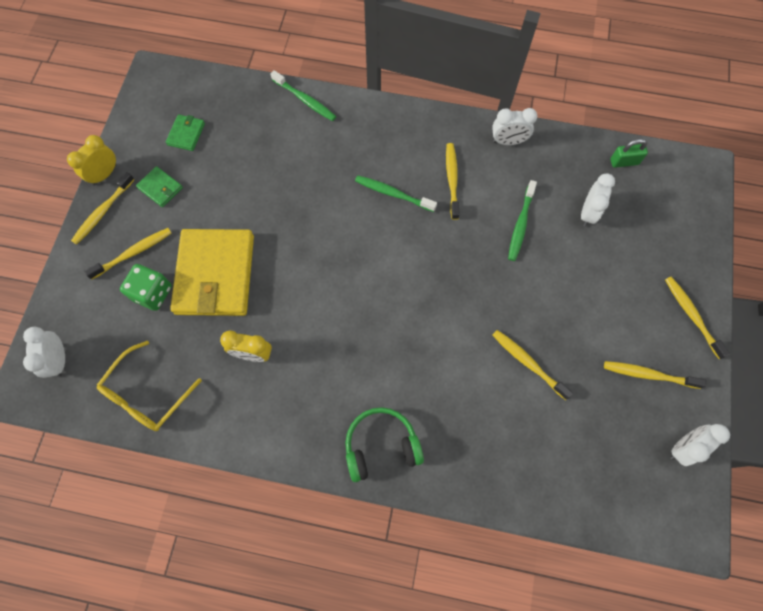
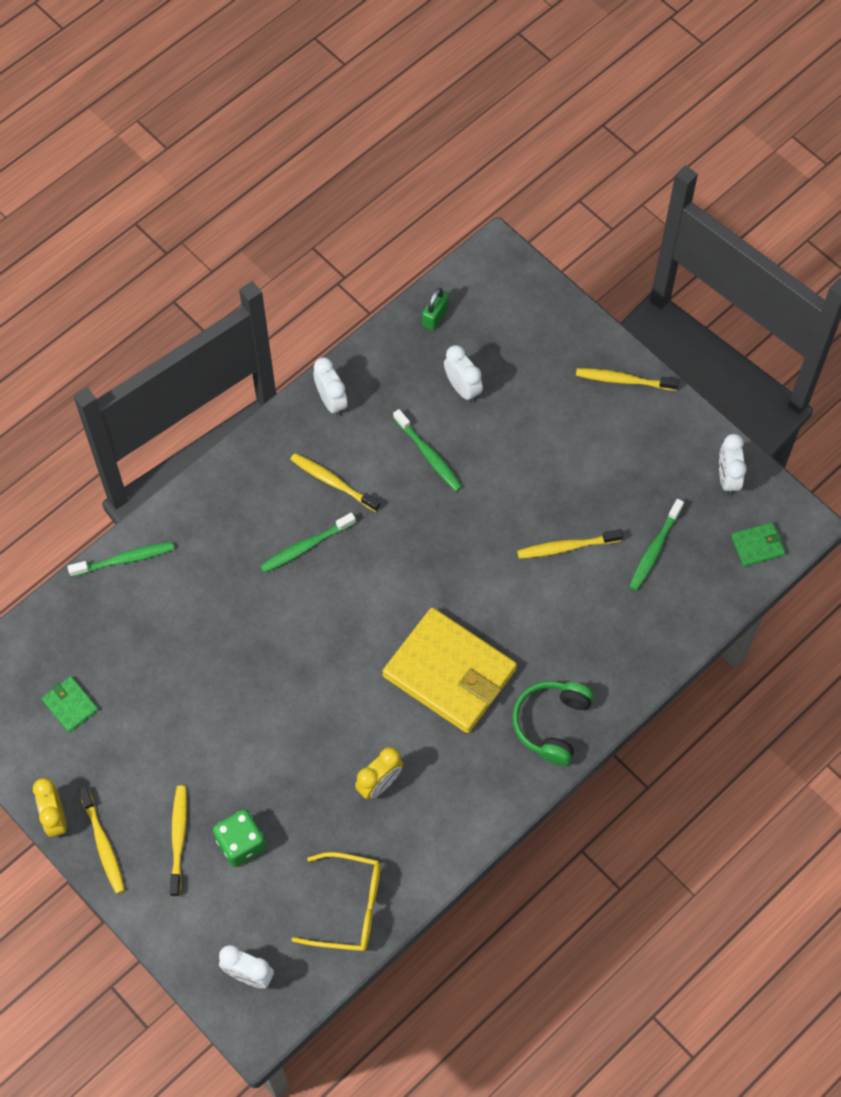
camera: 55 degrees left, 5 degrees down
yellow glasses [97,341,202,431] -> yellow glasses turned 60 degrees counterclockwise [292,852,381,951]
green wallet [136,166,183,207] -> green wallet moved to [731,522,785,567]
yellow wallet [170,229,254,316] -> yellow wallet moved to [382,607,517,733]
white clock [492,108,537,145] -> white clock turned 60 degrees counterclockwise [313,357,347,416]
yellow toothbrush [604,361,706,389] -> none
none -> green toothbrush [629,499,684,591]

